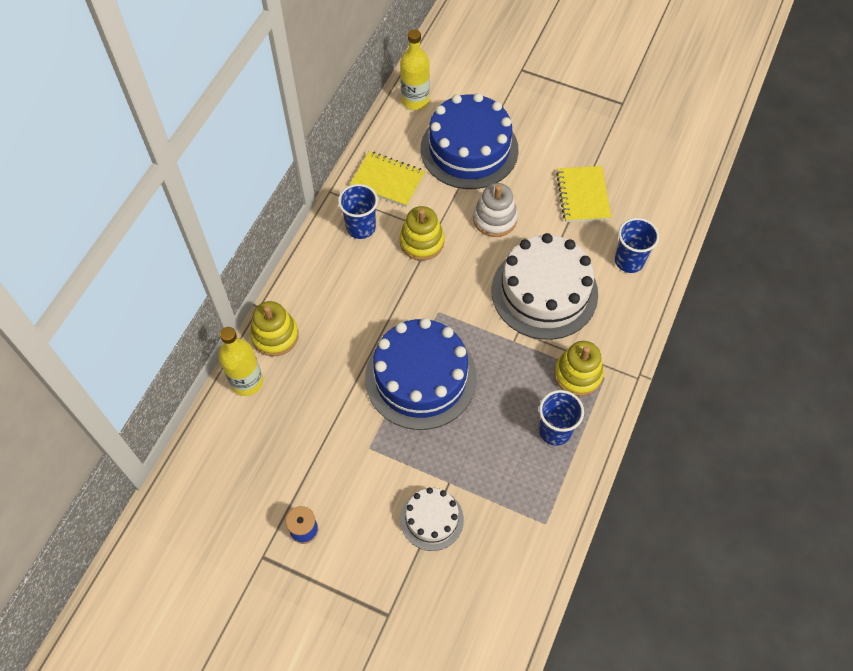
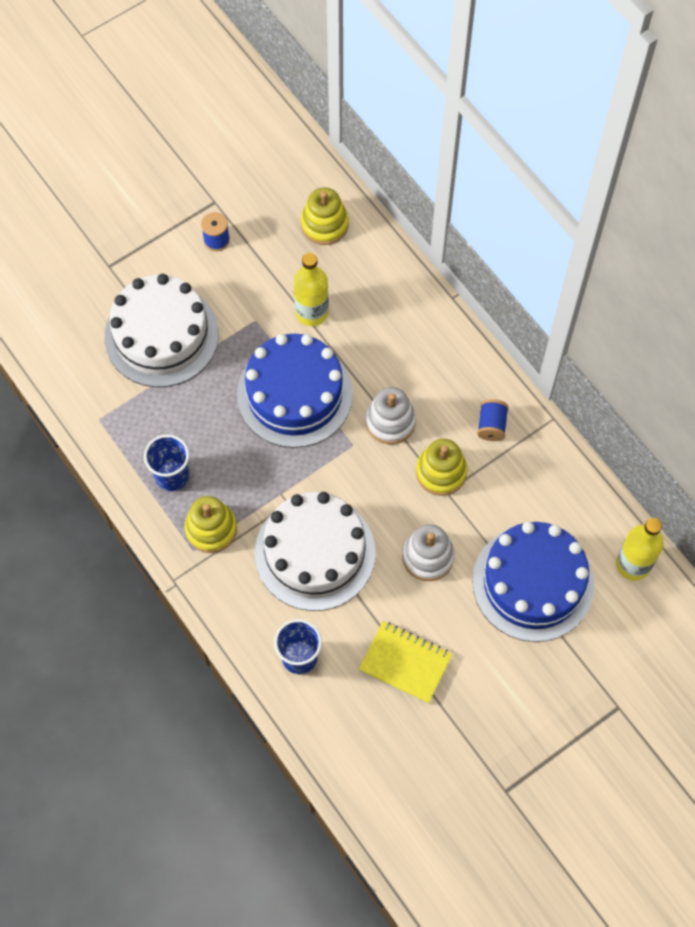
camera: 120 degrees right, 5 degrees up
yellow bottle [219,327,263,396] -> yellow bottle moved to [293,253,329,326]
yellow stacking toy [250,301,299,356] -> yellow stacking toy moved to [301,187,349,245]
blue cup [338,184,378,239] -> blue spool [477,399,509,441]
yellow notebook [350,151,425,207] -> none
white cake [400,487,464,551] -> white cake [105,274,219,387], size x1.89
none -> white stacking toy [366,387,416,444]

